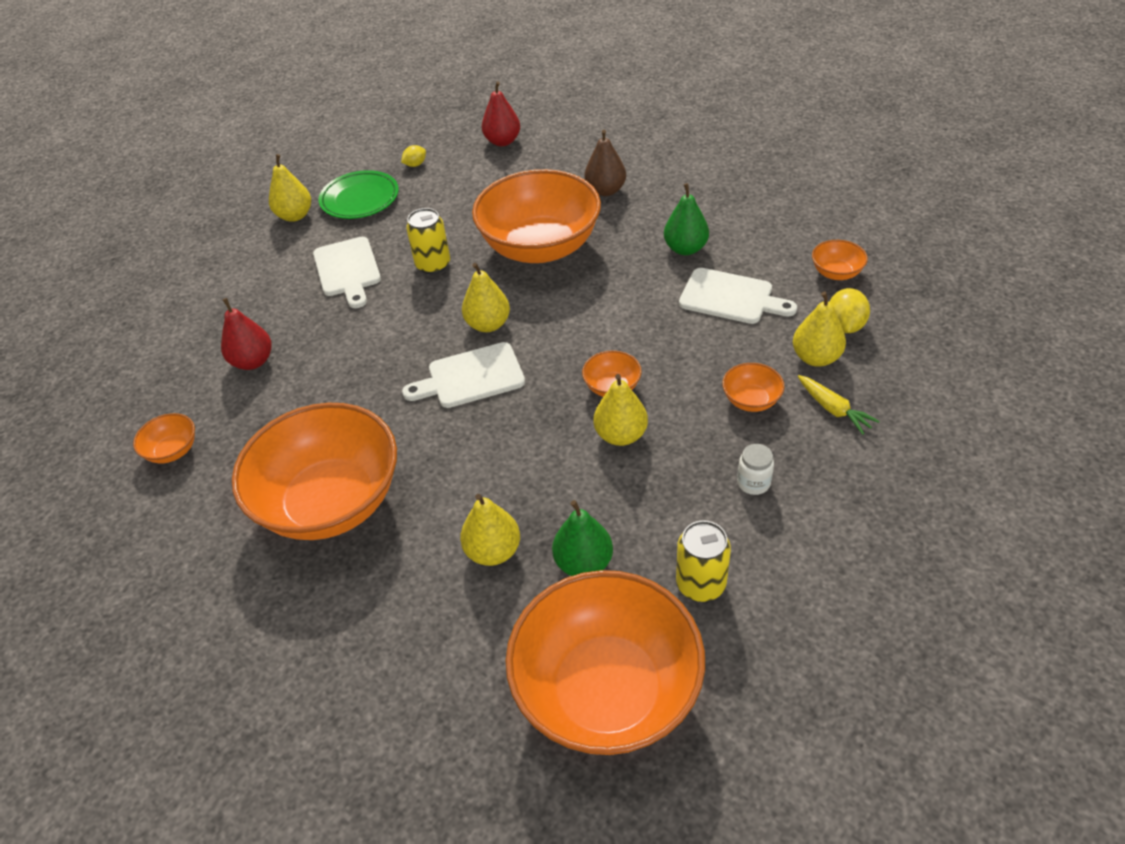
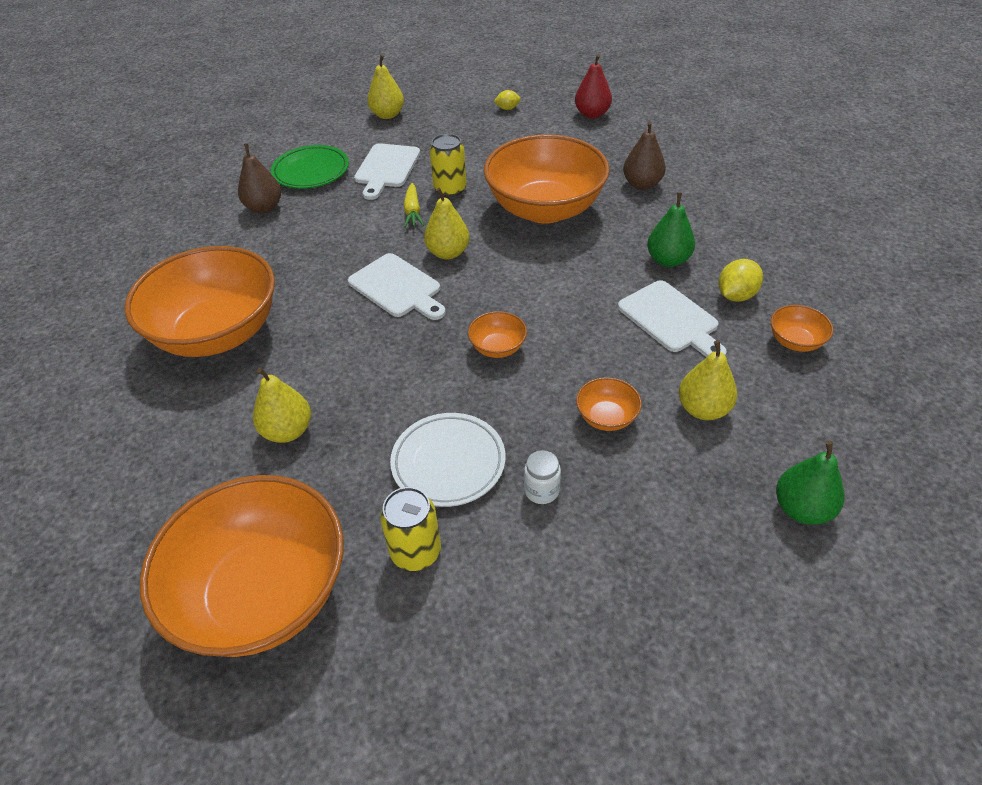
camera: 30 degrees right, 0 degrees up
orange bowl [133,413,195,463] -> none
red pear [221,298,272,370] -> brown pear [238,143,281,213]
green plate [318,170,399,219] -> green plate moved to [271,145,349,189]
white cutting board [402,342,525,408] -> white cutting board turned 150 degrees counterclockwise [348,253,446,320]
green pear [552,500,613,576] -> green pear moved to [776,441,844,525]
yellow pear [594,374,648,446] -> none
yellow carrot [798,375,879,435] -> yellow carrot moved to [404,183,424,228]
yellow lemon [829,288,870,333] -> yellow lemon moved to [718,259,763,302]
none -> white plate [390,413,505,507]

